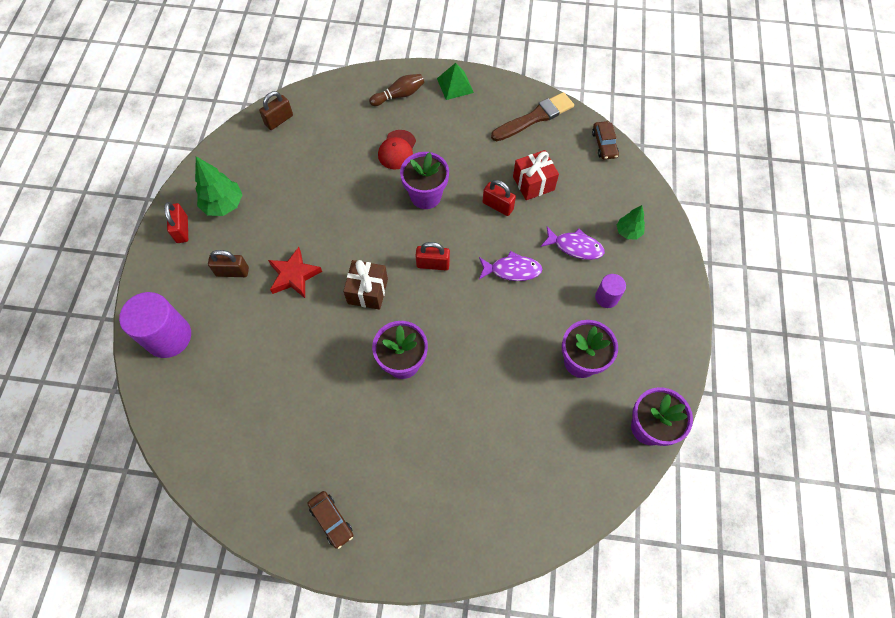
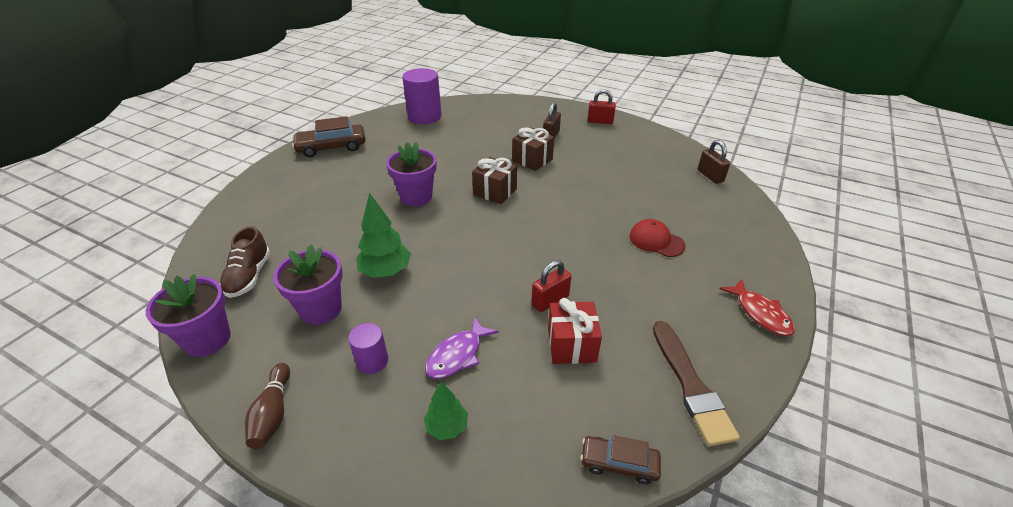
camera: 110 degrees right, 25 degrees down
purple cylinder [119,292,191,358] -> purple cylinder moved to [402,68,442,124]
green tree [195,156,243,216] -> green tree moved to [356,193,411,278]
red star [268,247,322,298] -> brown gift [512,127,554,171]
brown car [307,491,353,549] -> brown car [292,116,366,157], size x1.71
brown bowling pin [369,74,424,106] -> brown bowling pin moved to [245,363,290,449]
purple flower pot [400,152,449,209] -> none
red padlock [415,242,450,270] -> none
green pyramid [437,63,474,100] -> red fish [720,279,795,336]
purple fish [479,251,542,281] -> none
none -> brown shoe [219,226,271,298]

